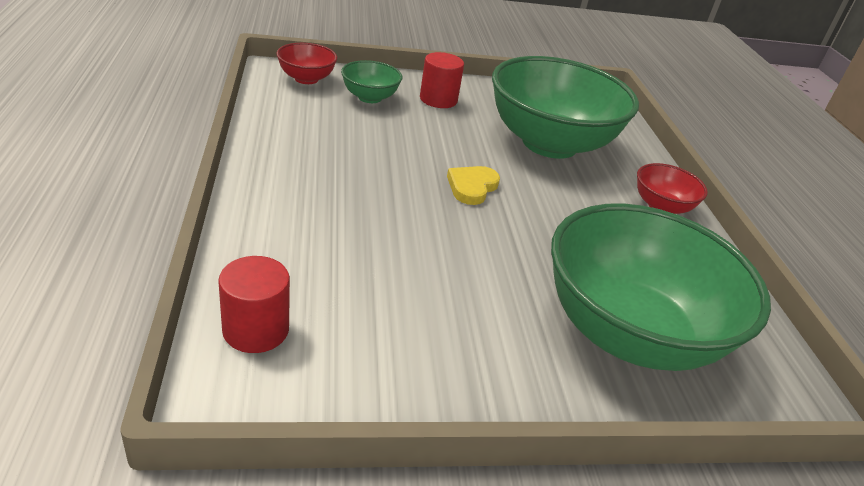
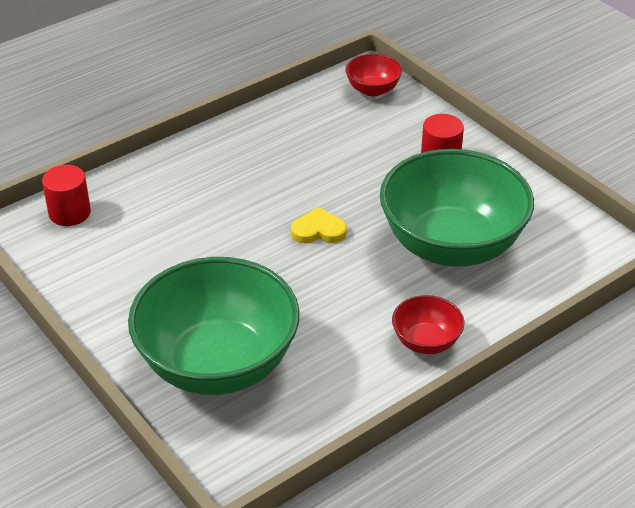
camera: 65 degrees right, 5 degrees up
green bowl [341,60,402,103] -> none

